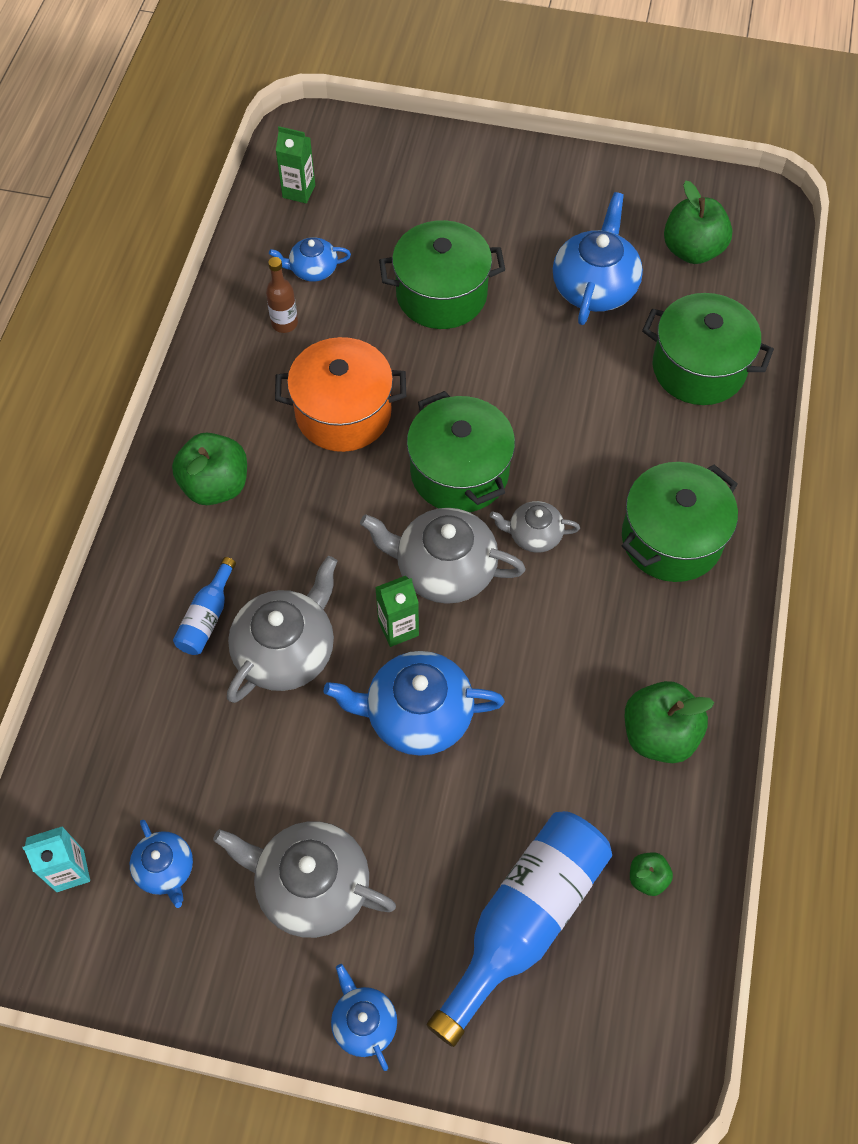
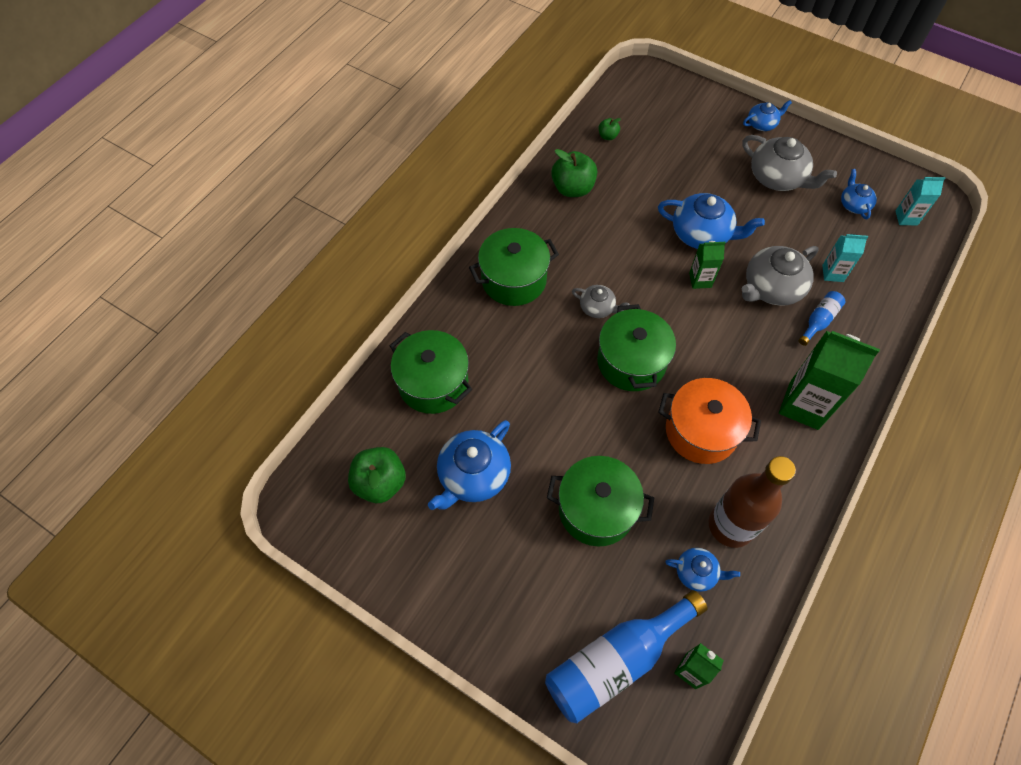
camera: 160 degrees left, 0 degrees up
green apple [172,433,247,505] -> green carton [779,331,880,430]
brown bottle [266,257,298,333] -> brown bottle [709,456,796,548], size x2.10
blue teapot [331,964,397,1071] -> blue teapot turned 105 degrees counterclockwise [743,100,792,131]
grey teapot [360,508,526,604] -> none
blue bottle [427,811,612,1047] -> blue bottle moved to [545,590,708,724]
none -> turquoise carton [822,234,868,282]

